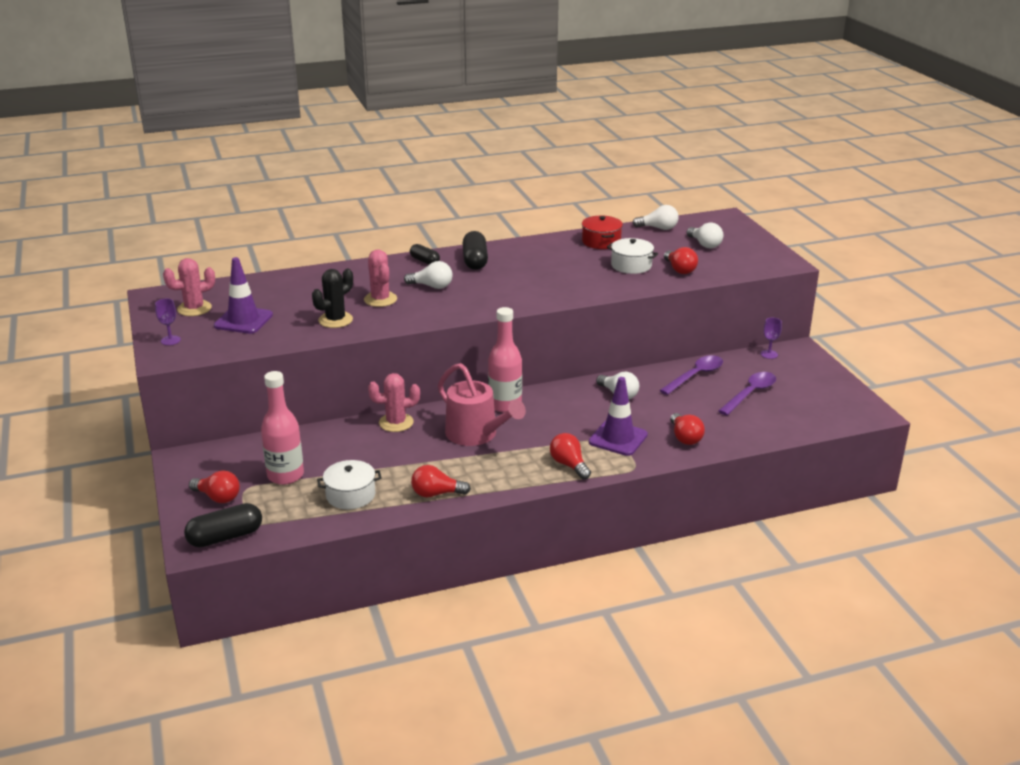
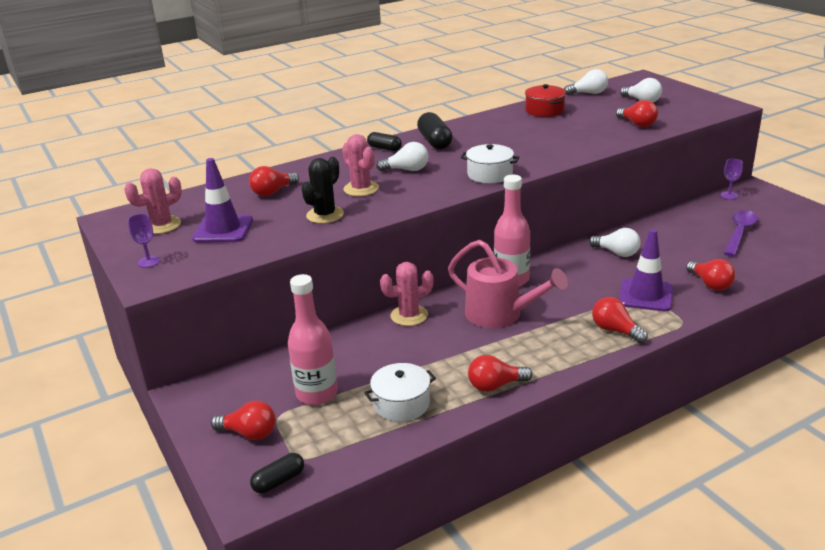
camera: 10 degrees left, 0 degrees up
black capsule [184,503,262,547] -> black capsule [250,453,304,494], size x0.62
white pot [607,238,658,274] -> white pot moved to [461,144,520,183]
purple spoon [660,355,723,395] -> none
none -> red light bulb [249,166,299,196]

